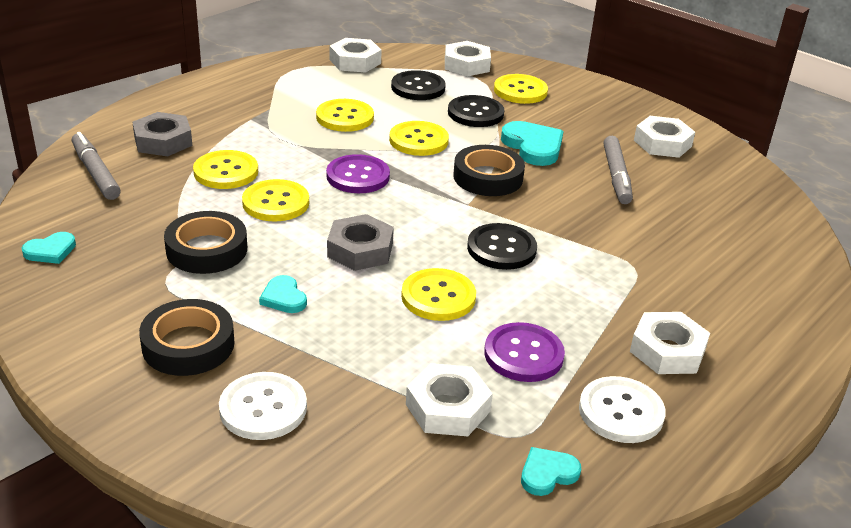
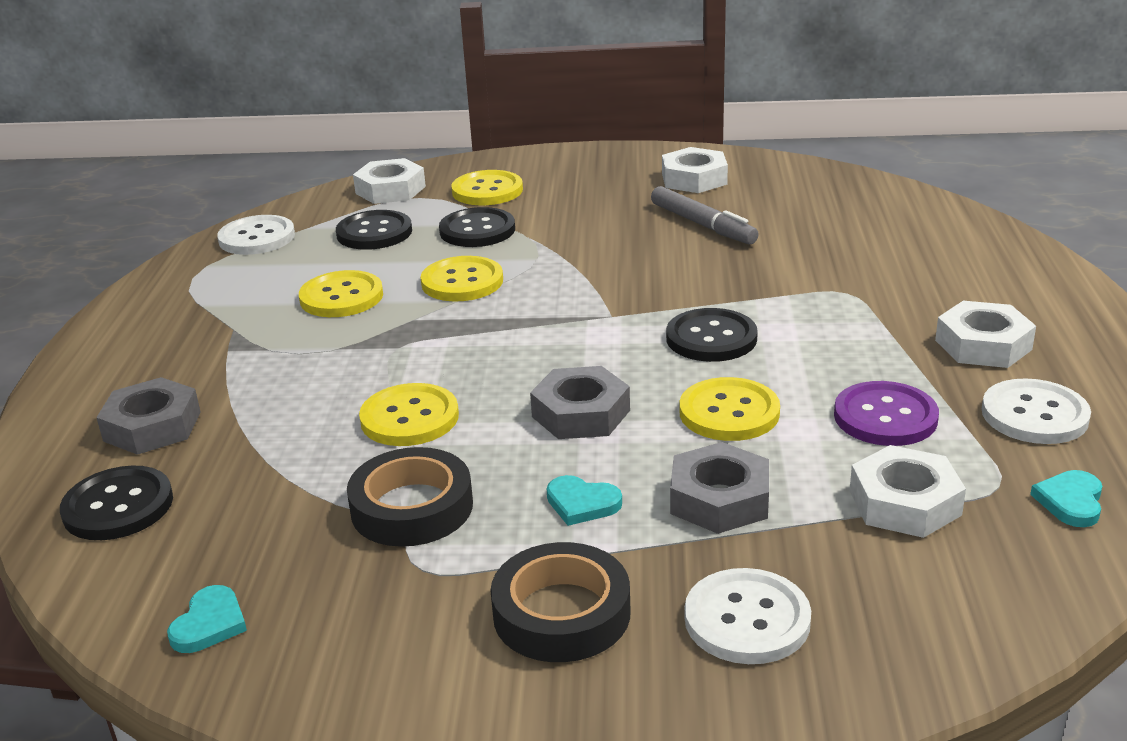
camera: 35 degrees left, 5 degrees down
grey marker [72,132,121,200] -> black button [60,466,173,540]
yellow button [193,150,258,189] -> none
purple button [326,154,390,193] -> none
white nut [330,38,382,73] -> white button [217,215,295,255]
black tape [453,145,525,196] -> none
turquoise heart [501,121,564,166] -> none
none -> grey nut [670,442,769,534]

